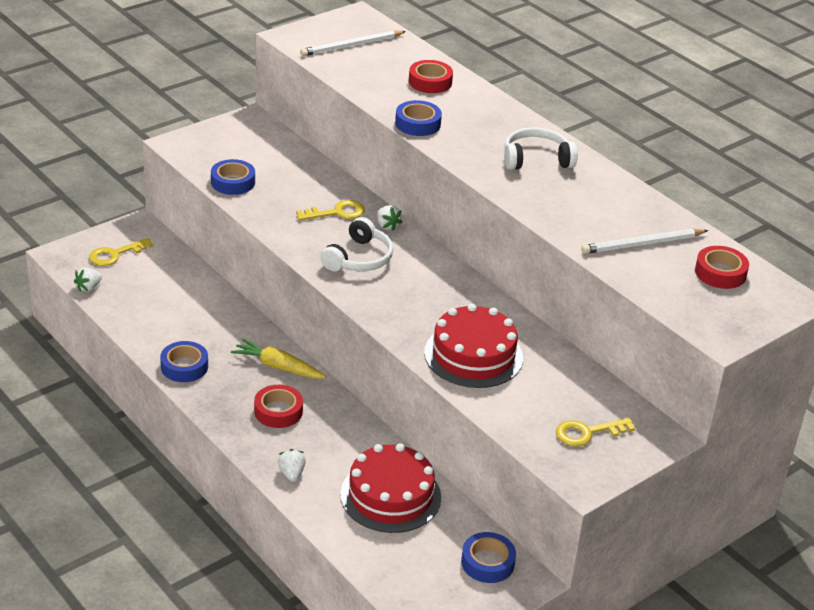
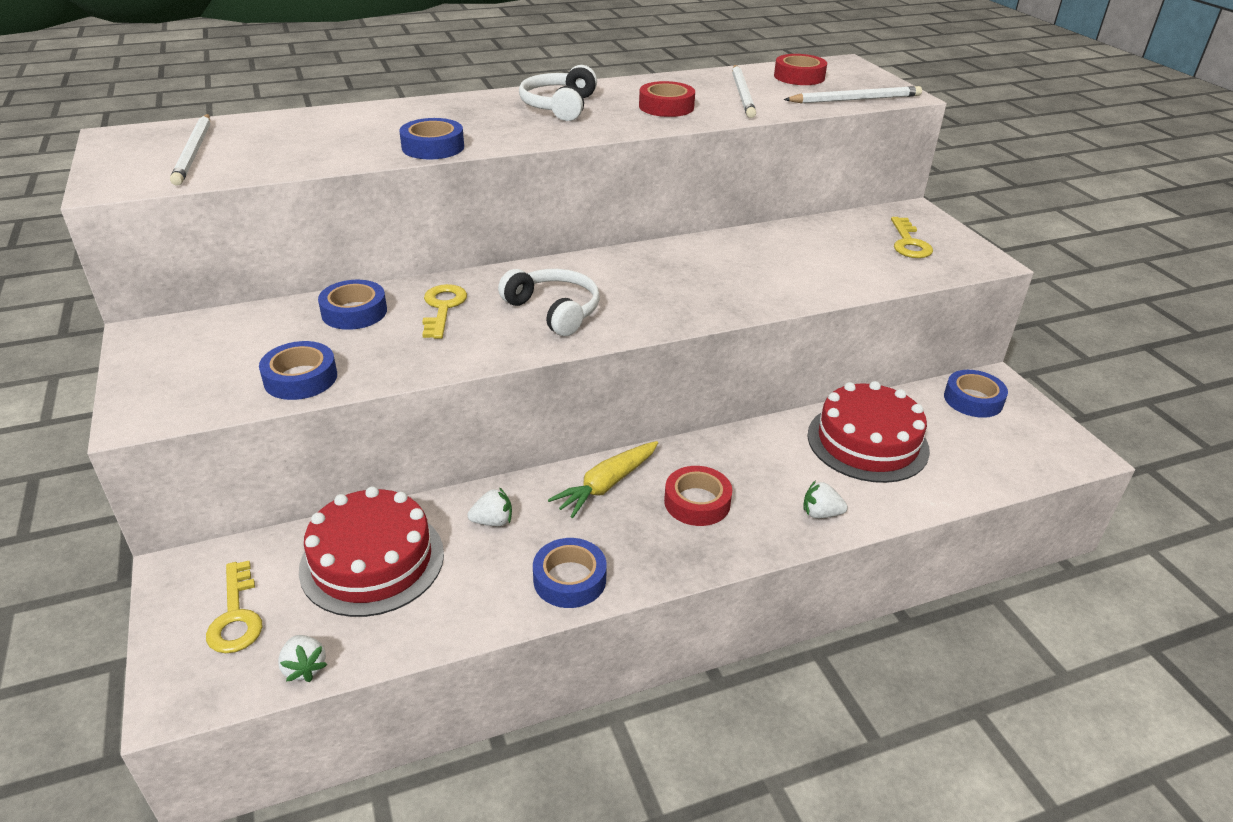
camera: 70 degrees left, 0 degrees up
white strawberry [377,205,402,231] -> white strawberry moved to [468,487,512,526]
red tape [409,60,453,93] -> red tape moved to [639,81,695,117]
red cake [424,304,523,388] -> red cake moved to [299,486,444,617]
none -> blue tape [318,280,387,330]
none -> white pencil [784,86,922,103]

